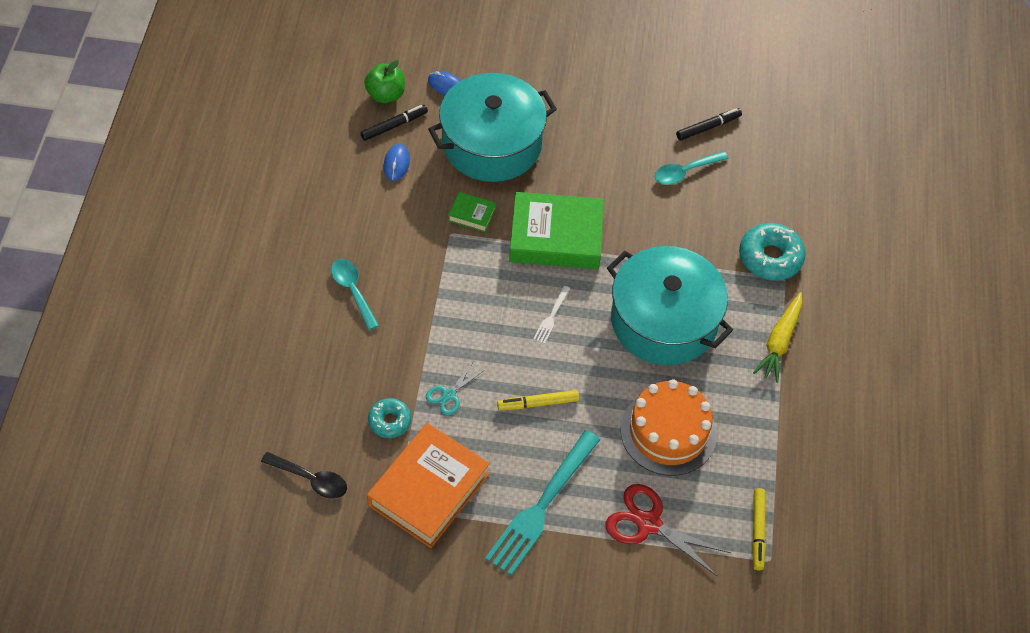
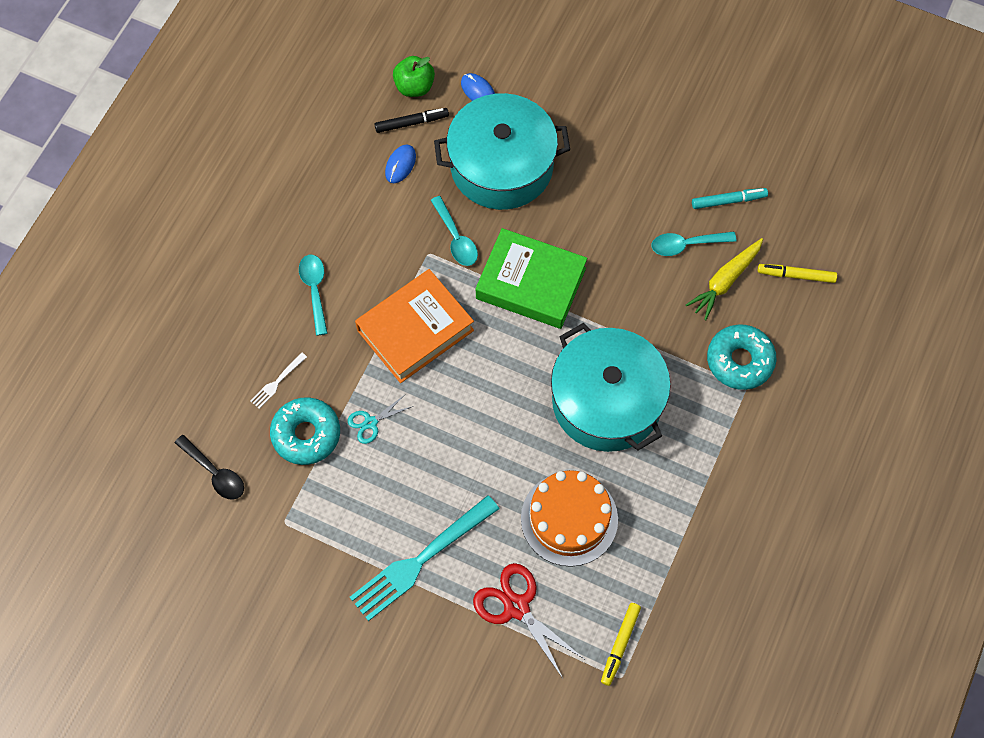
camera: 20 degrees right, 10 degrees up
orange book [367,423,490,548] -> orange book moved to [355,269,474,383]
turquoise donut [368,398,411,438] -> turquoise donut [270,397,340,465], size x1.64
green book [448,192,496,232] -> turquoise spoon [431,196,478,266]
yellow marker [497,390,579,410] -> yellow marker moved to [758,264,837,283]
white fork [533,286,570,344] -> white fork moved to [250,353,307,409]
black marker [676,108,742,141] -> turquoise marker [692,188,768,209]
yellow carrot [753,292,802,383] -> yellow carrot moved to [686,238,763,320]

